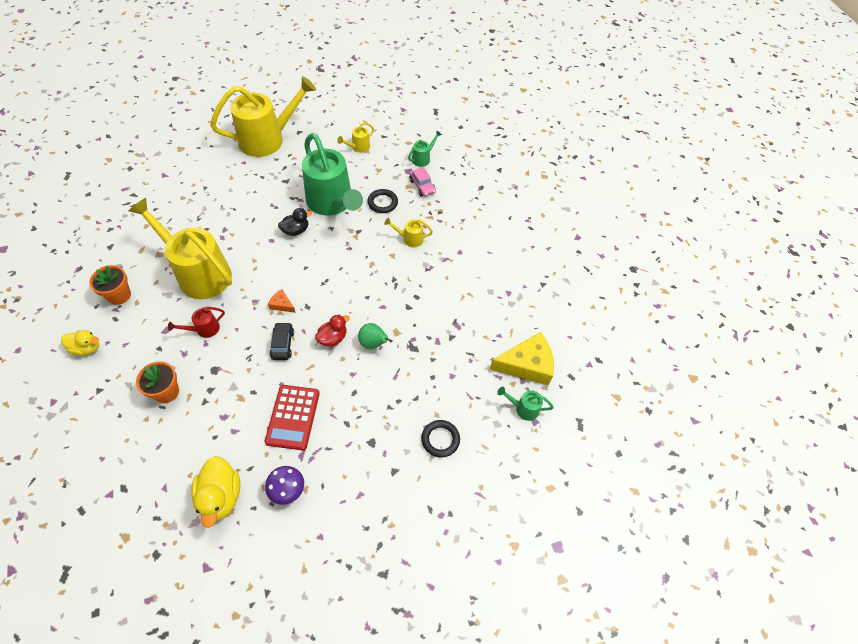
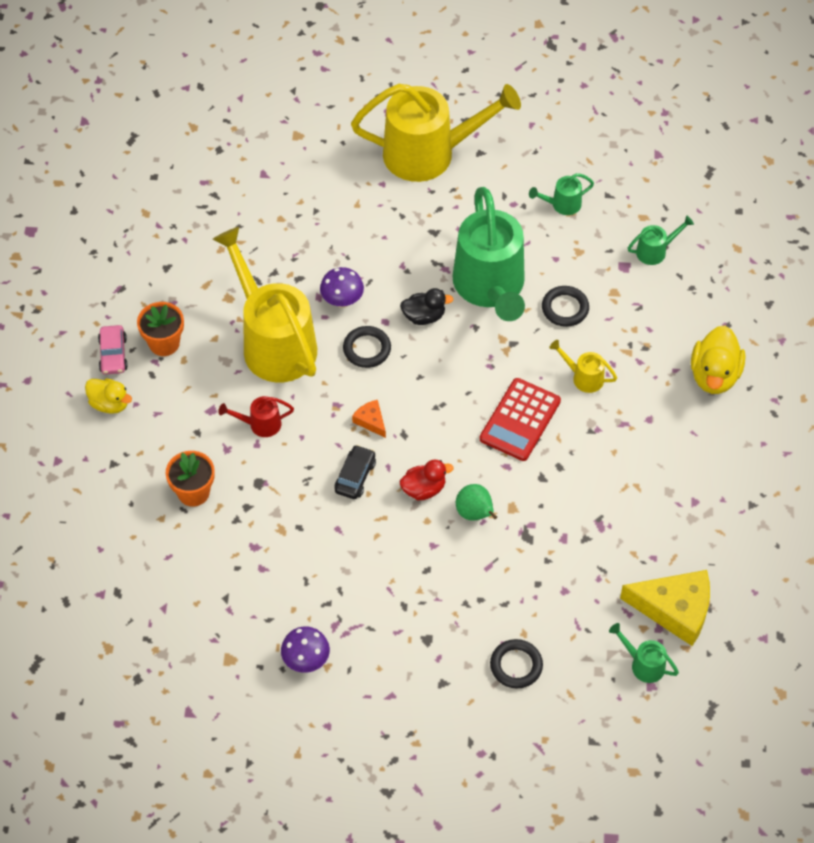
camera: 25 degrees right, 0 degrees up
yellow duck [191,456,240,528] -> yellow duck moved to [691,326,745,394]
red calculator [265,385,320,450] -> red calculator moved to [480,378,561,461]
yellow watering can [337,122,374,153] -> green watering can [529,173,594,215]
pink car [409,167,436,197] -> pink car moved to [98,325,128,375]
none -> purple mushroom [320,267,364,308]
none -> black ring [343,326,391,368]

